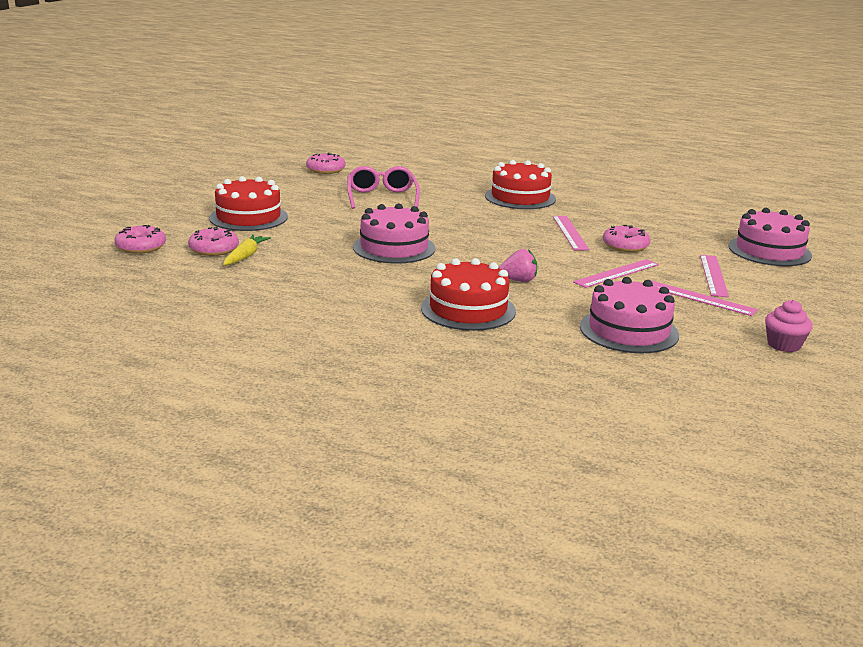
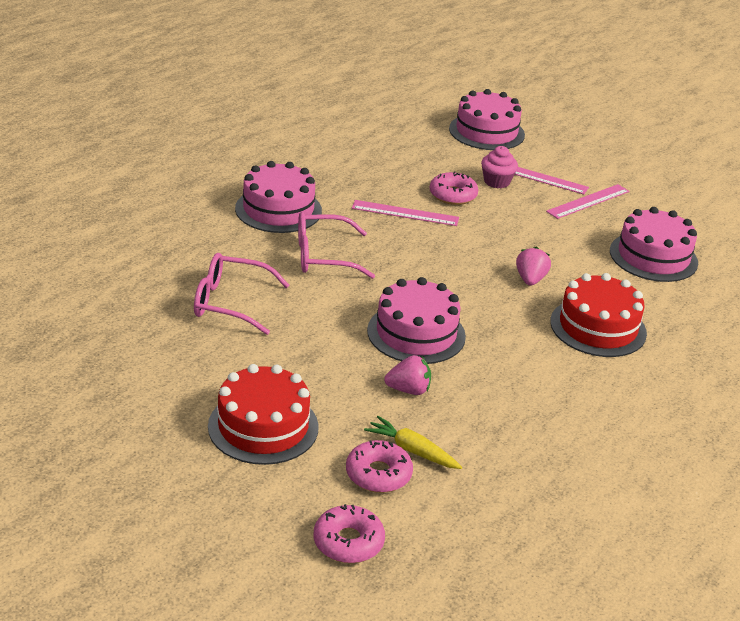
camera: 75 degrees left, 10 degrees up
pink donut [306,153,345,174] -> none
red cake [485,160,556,209] -> pink cake [235,161,322,233]
pink ruler [573,259,659,288] -> none
pink cupcake [765,300,813,352] -> pink cupcake moved to [481,146,518,188]
none -> pink glasses [298,212,375,279]
none -> pink strawberry [384,355,431,395]

